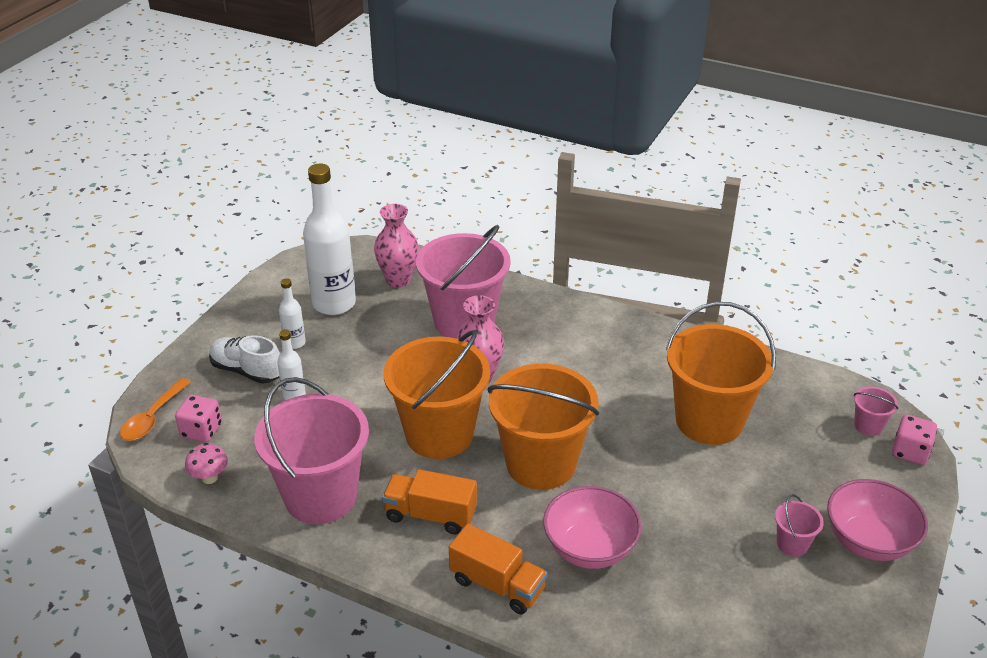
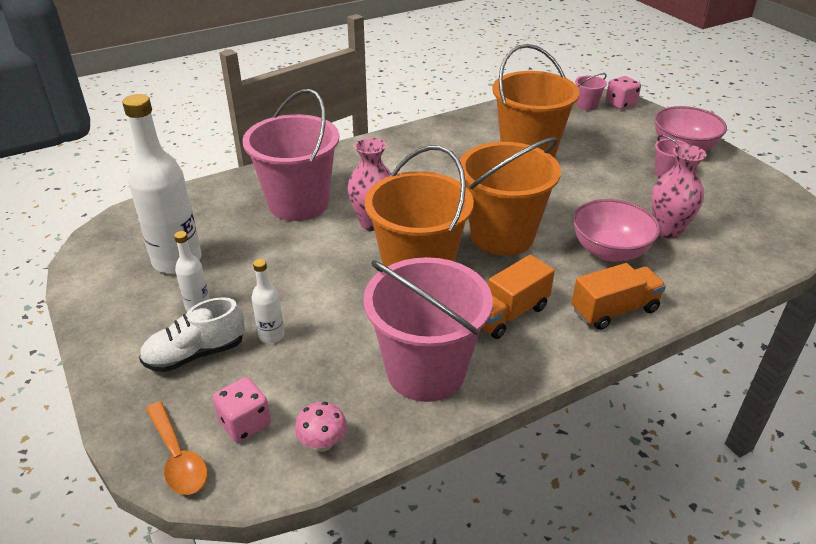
camera: 55 degrees left, 0 degrees up
pink vase [374,204,419,288] -> pink vase moved to [651,144,707,239]

